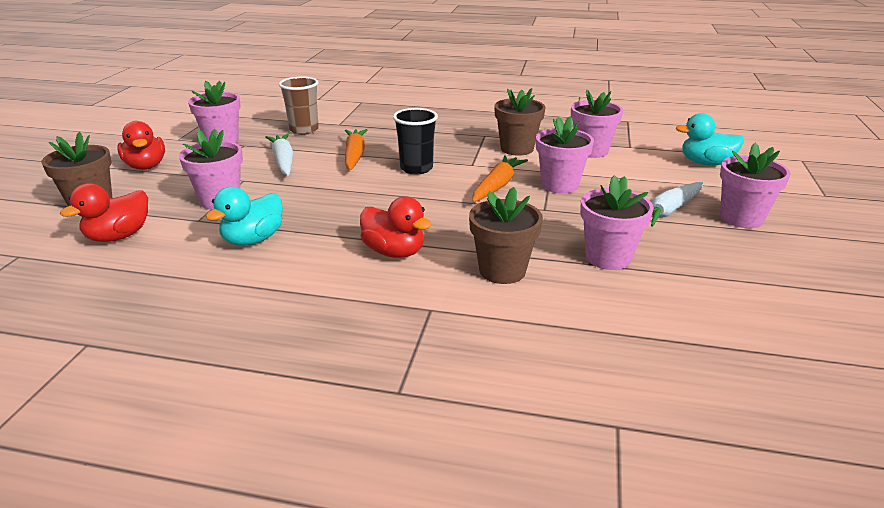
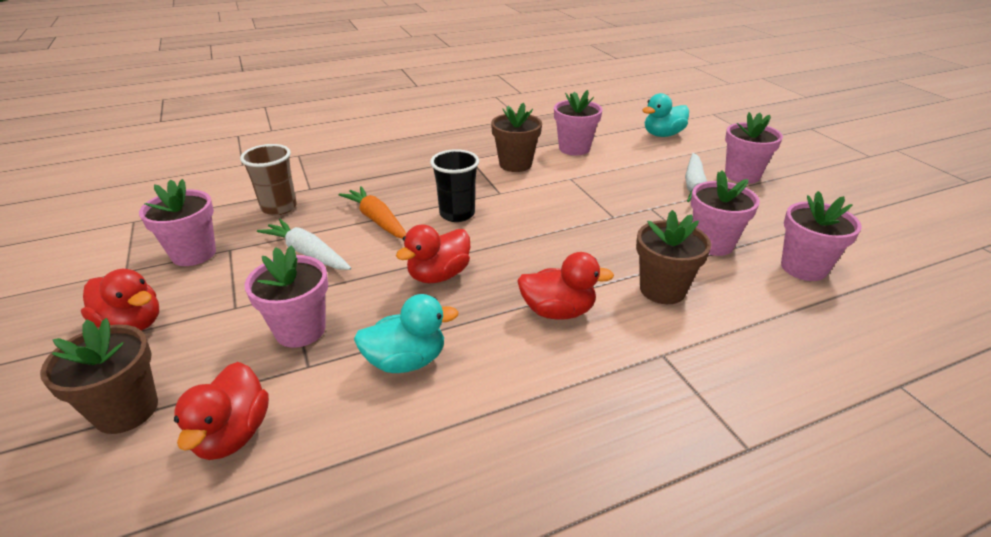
camera: 35 degrees left, 5 degrees up
turquoise duck [206,187,283,245] -> turquoise duck turned 105 degrees counterclockwise [354,294,459,373]
orange carrot [472,155,528,202] -> none
pink flower pot [536,116,594,194] -> pink flower pot moved to [781,191,862,281]
none -> red duck [396,225,470,283]

